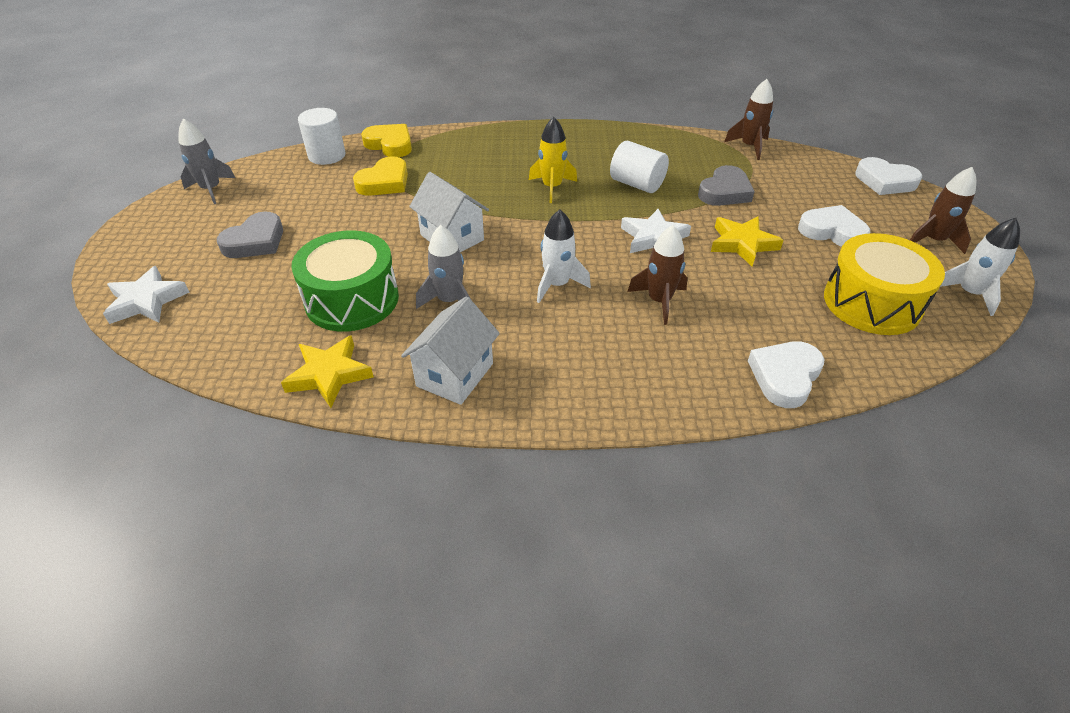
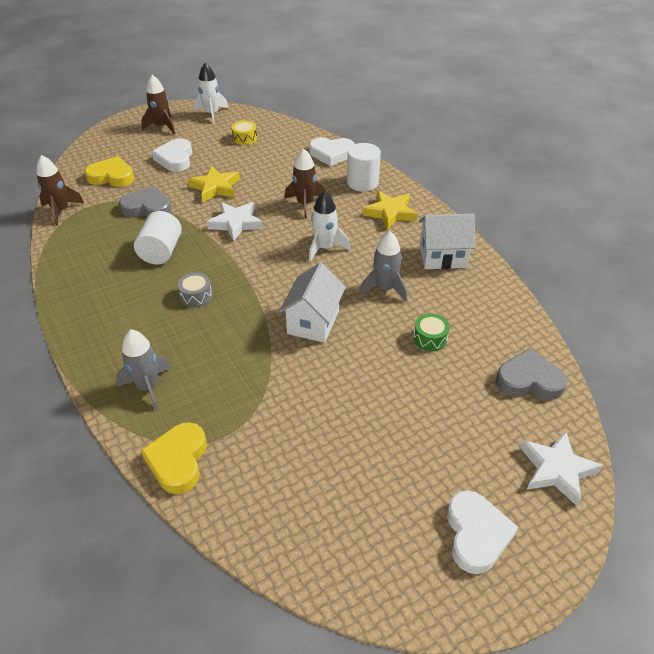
camera: 120 degrees left, 0 degrees up
grey rocket [179,119,235,204] -> grey rocket moved to [116,329,171,411]
grey heart [217,212,283,258] -> grey heart moved to [496,348,567,400]
yellow star [281,335,374,408] -> yellow star moved to [363,191,417,230]
green drum [291,231,399,332] -> green drum [413,314,450,351], size x0.43
white cylinder [298,108,346,165] -> white cylinder moved to [347,143,381,192]
yellow heart [353,156,408,196] -> yellow heart moved to [84,156,134,187]
yellow rocket [529,117,577,203] -> grey drum [178,272,213,307]
yellow drum [824,233,945,335] -> yellow drum [232,121,257,145], size x0.43
white heart [855,157,922,195] -> white heart moved to [447,490,518,574]

